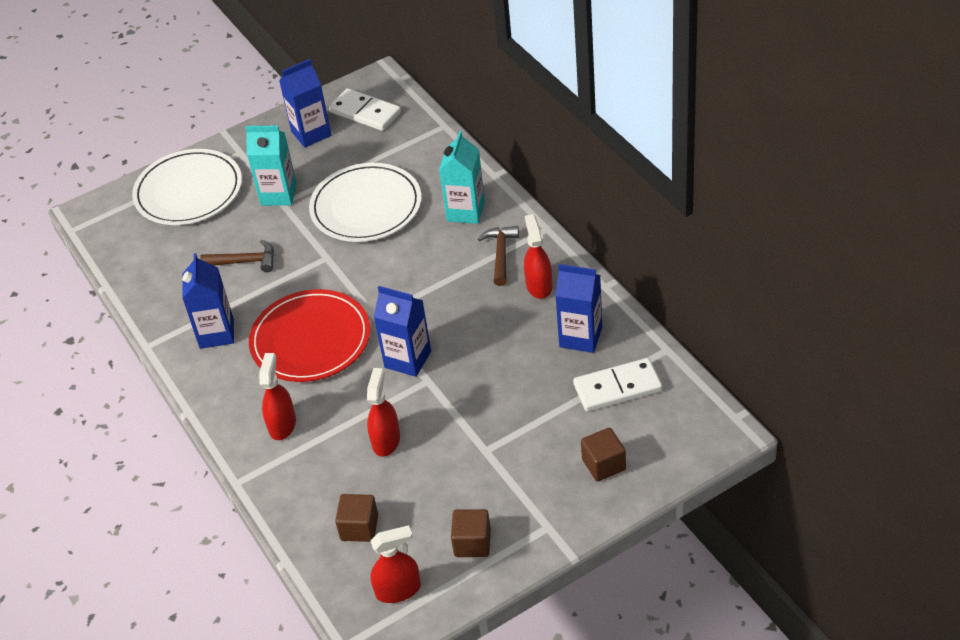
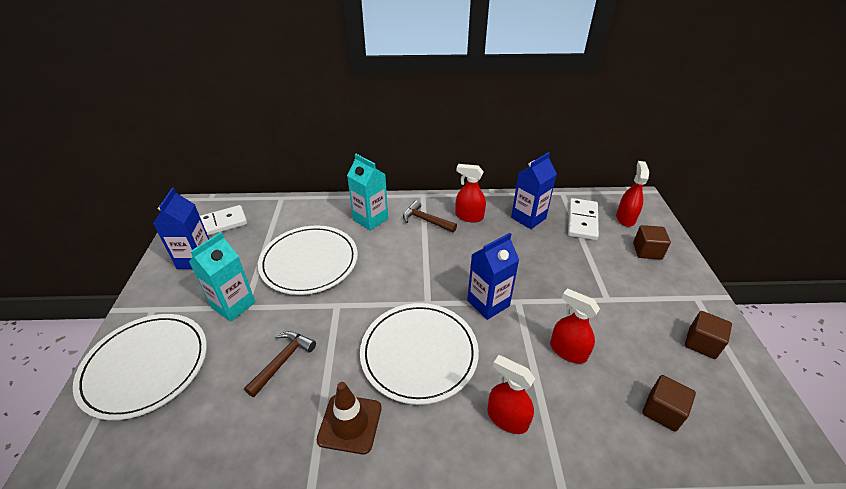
camera: 65 degrees left, 5 degrees down
blue carton [182,253,234,349] -> brown traffic cone [317,382,382,454]
red plate [249,289,370,382] -> white plate [360,303,479,405]
red spray bottle [370,525,421,603] -> red spray bottle moved to [616,161,649,227]

